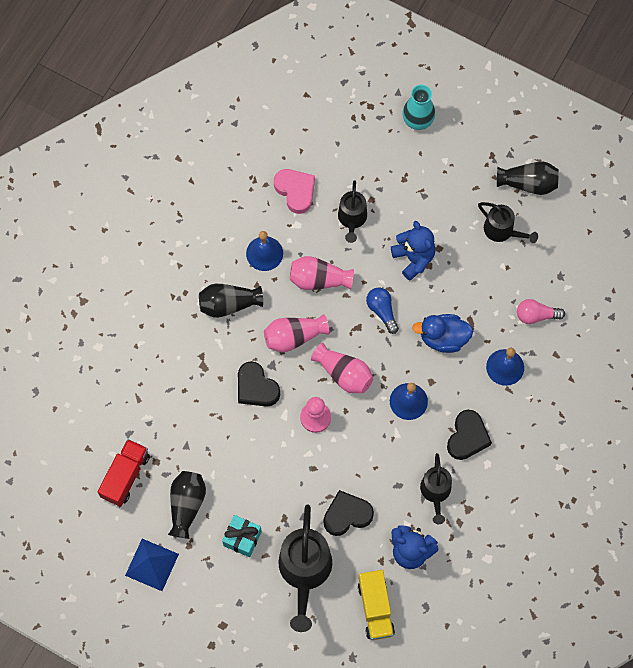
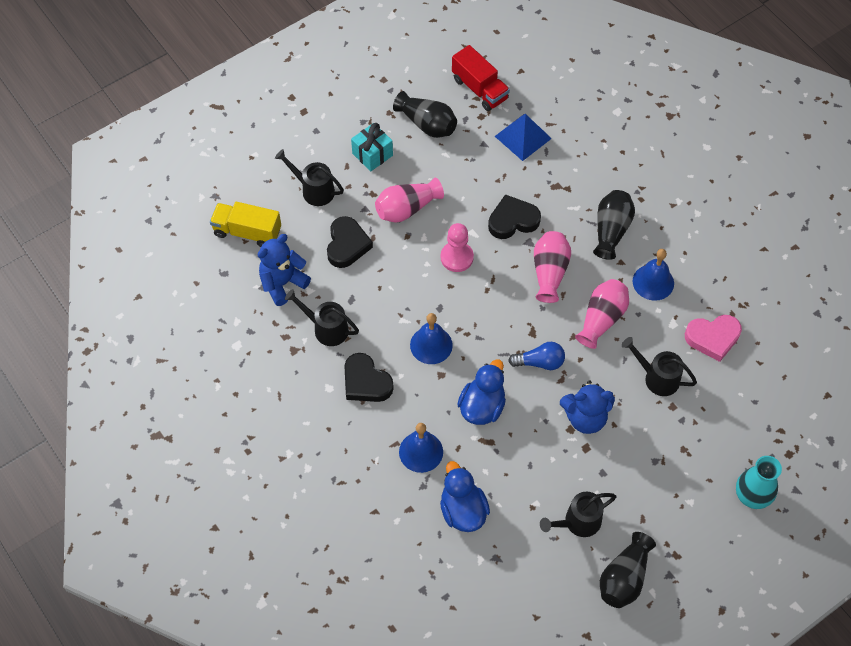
camera: 115 degrees right, 10 degrees down
blue pyramid [125,539,179,591] -> blue pyramid moved to [495,114,552,161]
black watering can [278,505,332,632] -> black watering can [275,149,344,206], size x0.58
pink vase [311,343,373,393] -> pink vase moved to [375,178,444,223]
pink light bulb [517,299,565,324] -> blue duck [440,461,490,532]

